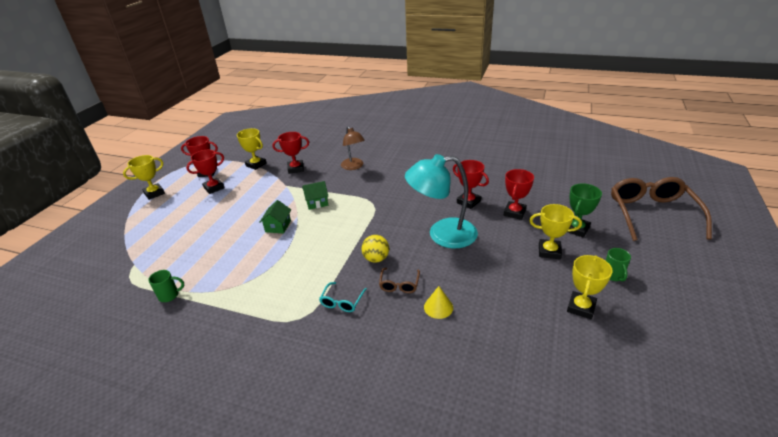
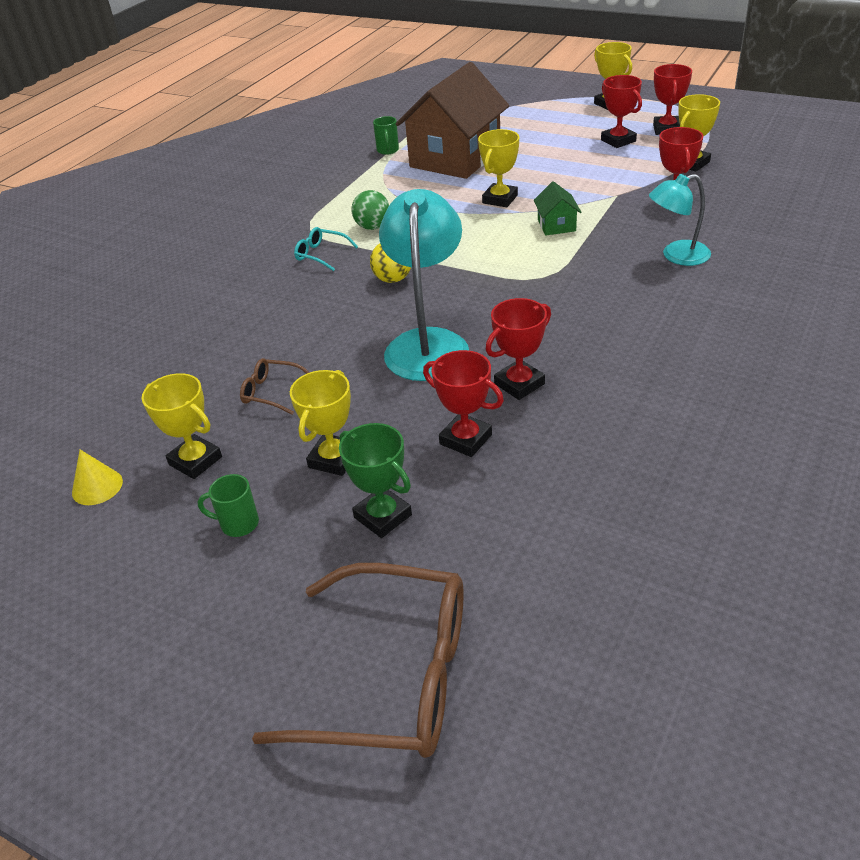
camera: 100 degrees right, 5 degrees up
green house [260,200,291,234] -> yellow trophy [478,129,519,207]
brown lamp [341,126,365,170] -> turquoise lamp [649,174,711,266]
brown glasses [379,268,420,293] -> brown glasses moved to [240,358,310,415]
yellow cone [424,286,453,319] -> yellow cone moved to [72,450,123,505]
none -> green ball [352,190,389,230]
none -> brown house [396,62,509,179]

